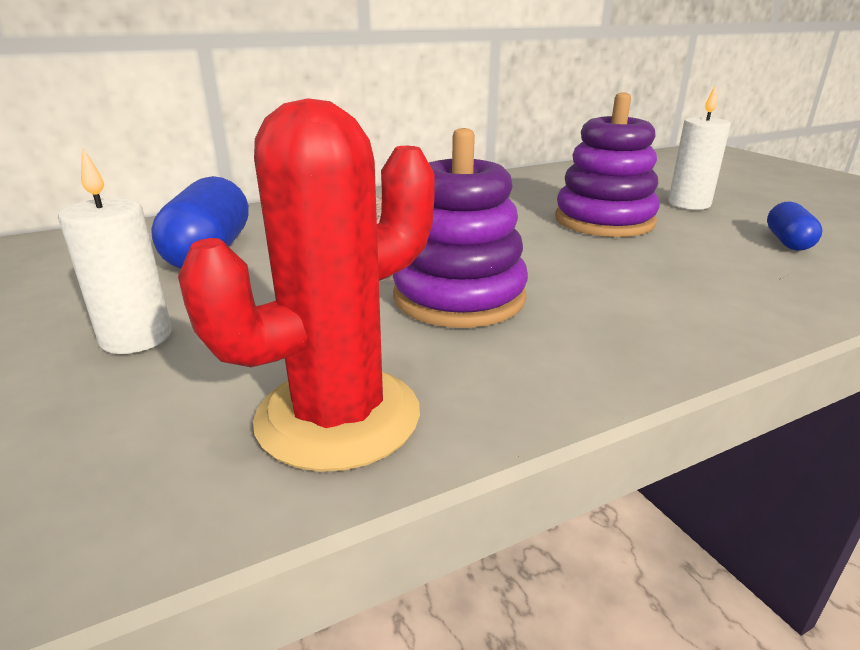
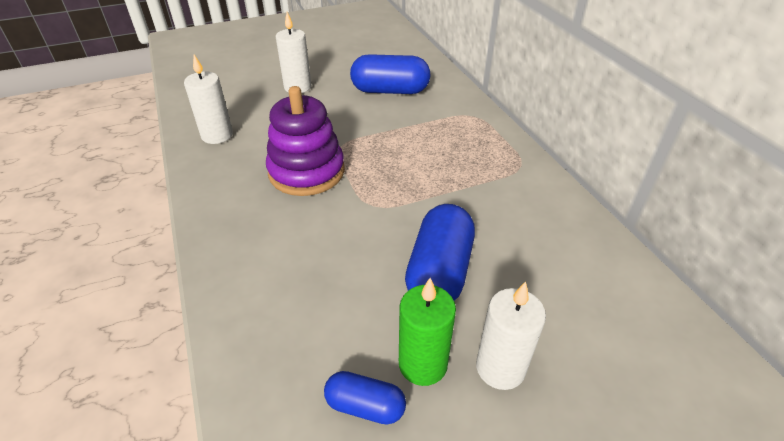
camera: 95 degrees right, 15 degrees up
red cactus [178,98,435,472] -> white candle [184,55,233,144]
purple stacking toy [555,92,660,237] -> blue capsule [405,204,475,301]
none -> green candle [399,278,456,386]

